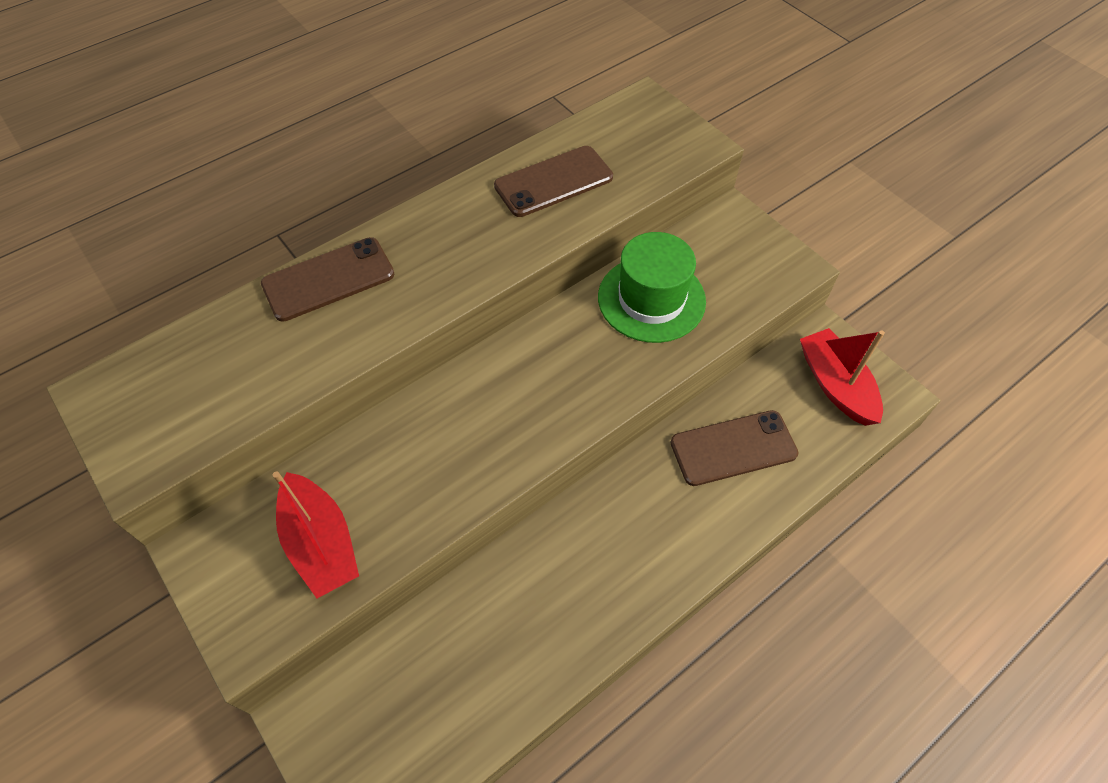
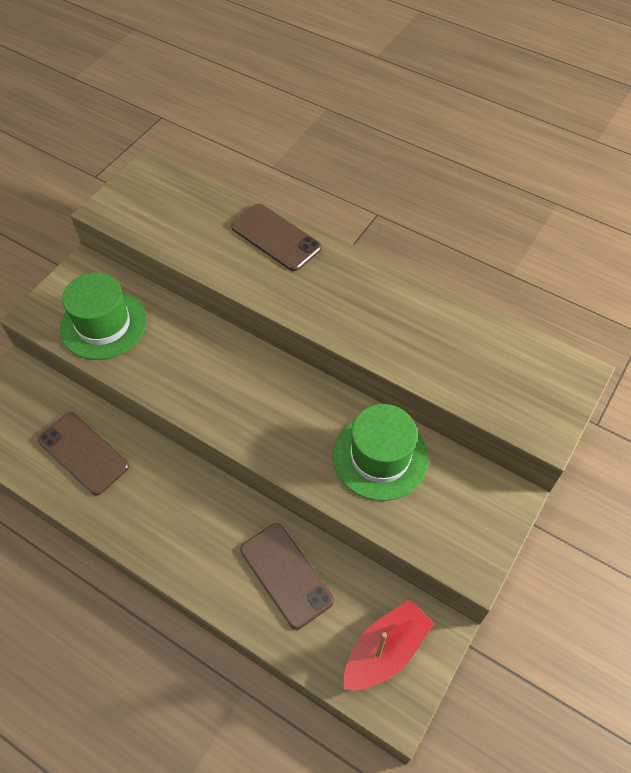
camera: 70 degrees right, 0 degrees up
red boat [273,471,359,598] -> green hat [60,273,147,360]
brown phone [494,146,613,217] -> brown phone moved to [38,412,129,495]

